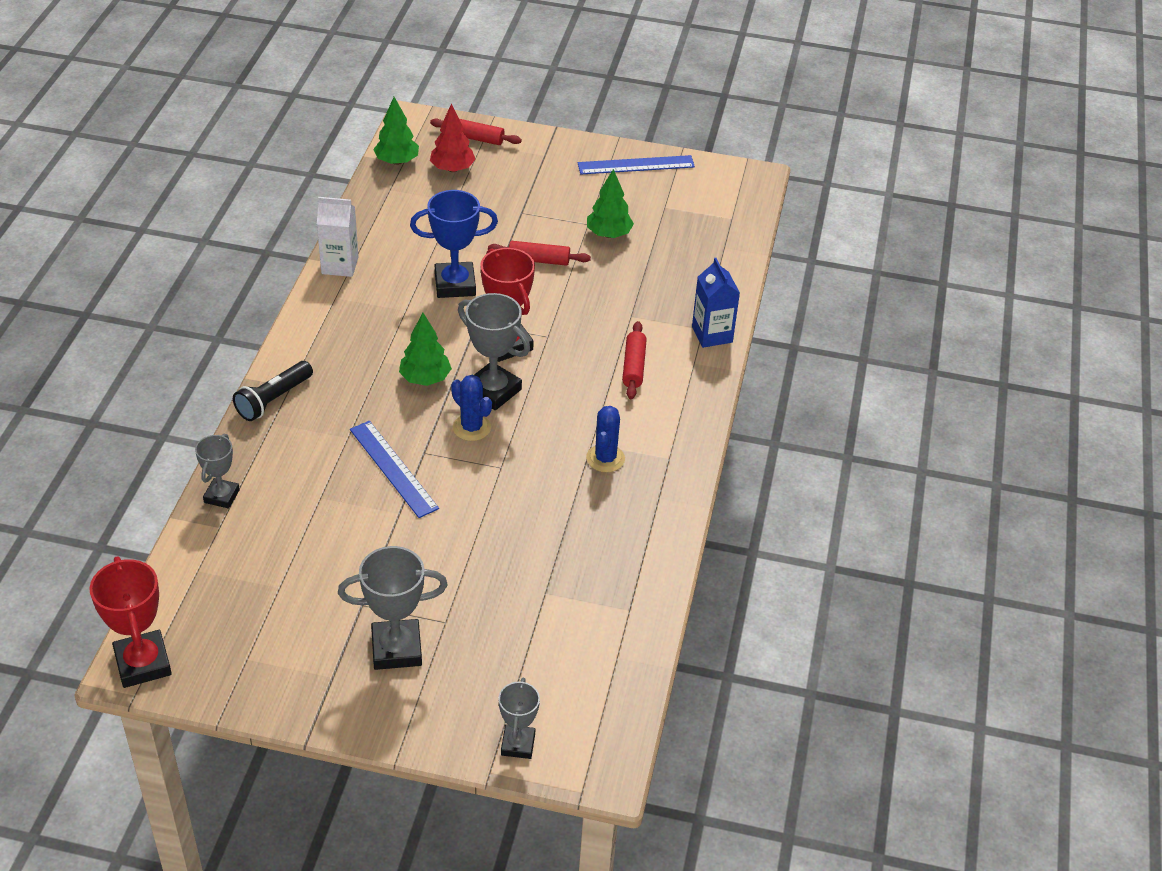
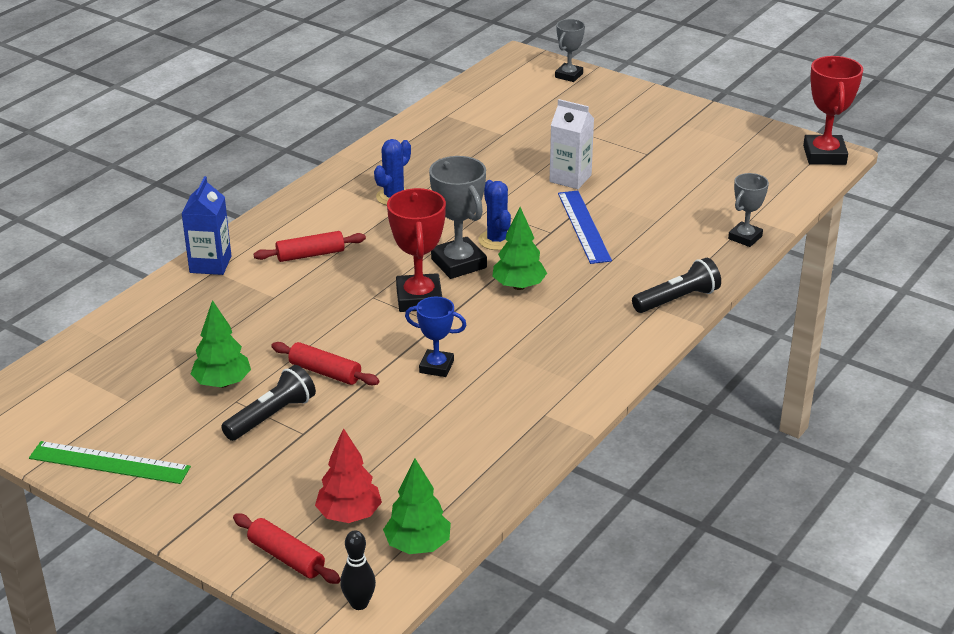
camera: 155 degrees left, 10 degrees down
white carton [317,197,359,277] -> white carton moved to [550,99,594,189]
grey trophy [338,546,448,670] -> none
blue trophy [410,190,498,298] -> blue trophy [405,297,466,377], size x0.62
blue ruler [578,155,695,174] -> green ruler [29,441,191,484]
red rolling pin [622,321,647,399] -> red rolling pin turned 45 degrees clockwise [254,231,366,262]
none -> black flashlight [221,365,316,441]
none -> black bowling pin [340,530,376,610]

